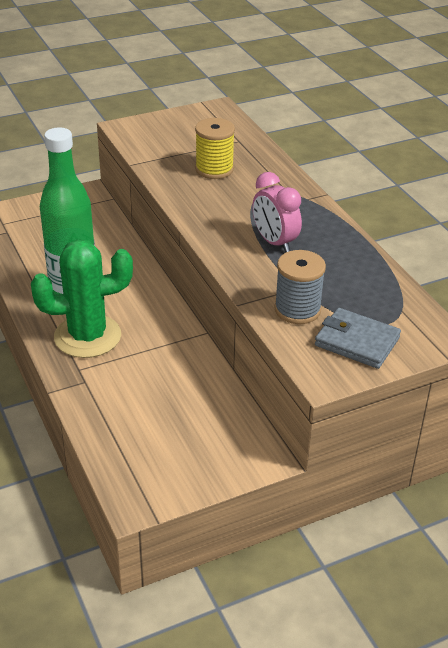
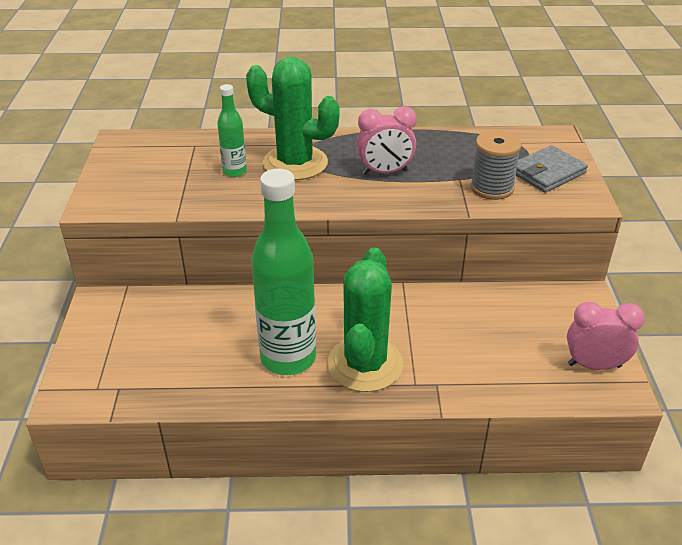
camera: 65 degrees left, 0 degrees up
yellow spool [195,118,235,179] -> green bottle [217,84,247,177]
none -> green cactus [246,57,339,180]
none -> pink clock [567,302,645,370]

